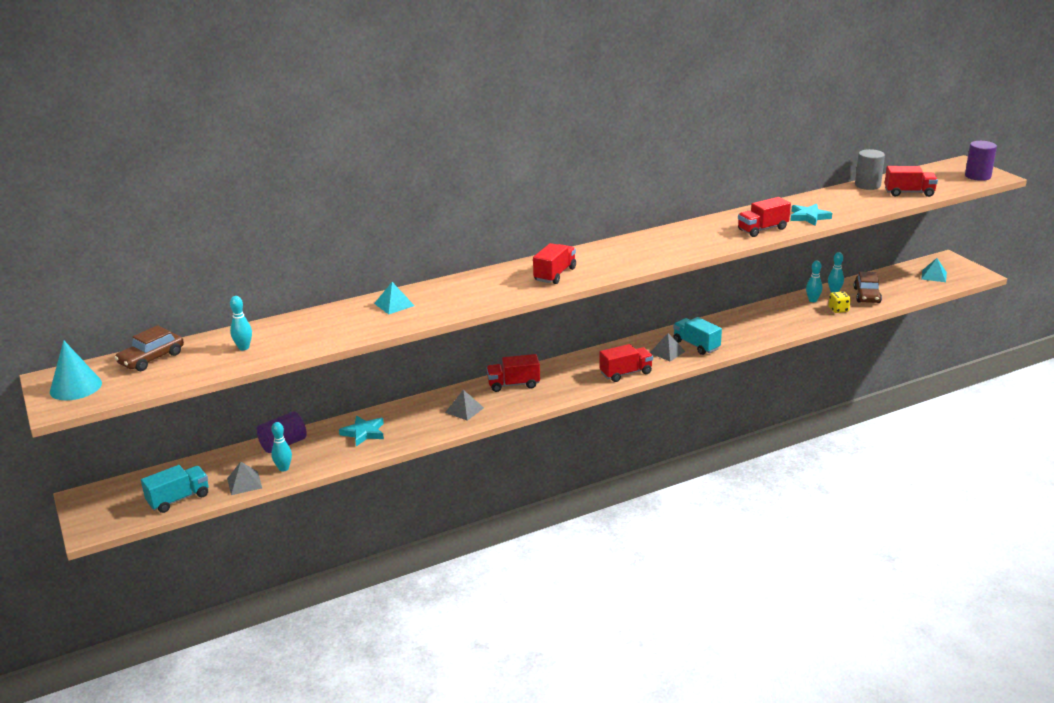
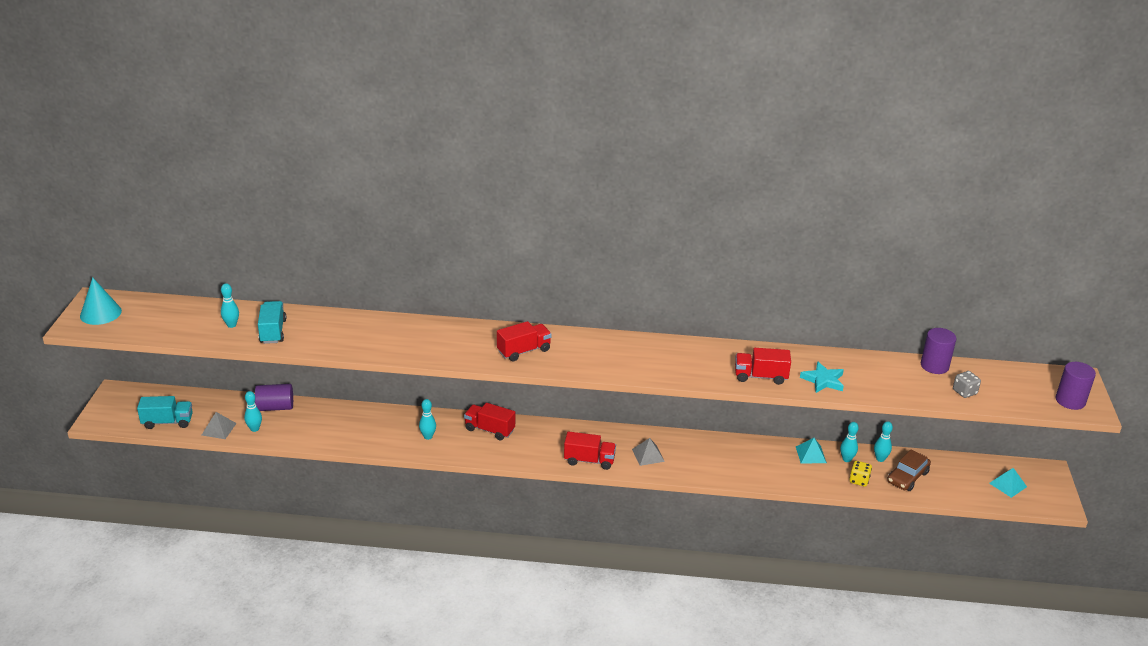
camera: 30 degrees right, 5 degrees up
brown car [115,325,184,371] -> none
turquoise star [339,416,384,446] -> none
turquoise pyramid [374,282,415,314] -> turquoise pyramid moved to [796,438,827,464]
grey pyramid [445,390,484,421] -> turquoise bowling pin [419,399,436,440]
turquoise truck [673,317,722,355] -> turquoise truck moved to [258,301,286,344]
grey cylinder [855,149,885,190] -> purple cylinder [921,328,956,374]
red truck [885,166,938,197] -> grey dice [953,371,981,398]

